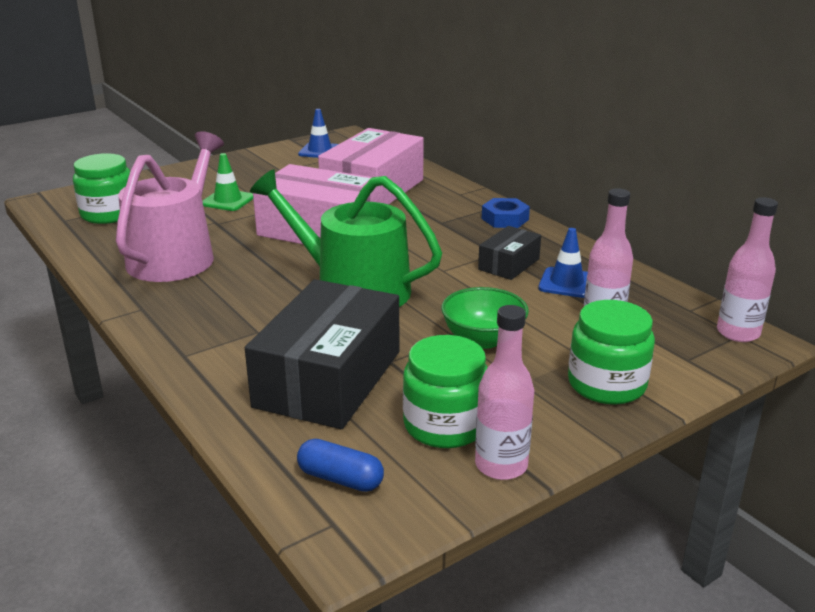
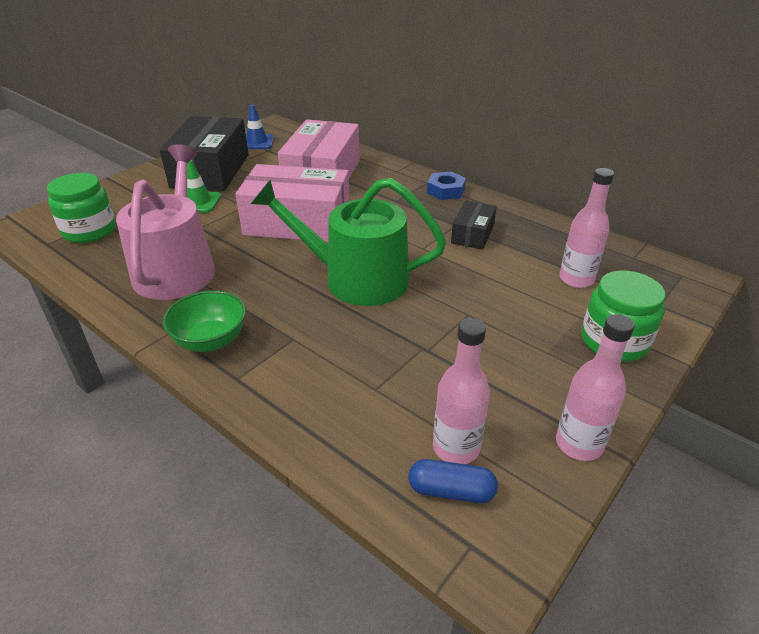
camera: 15 degrees left, 10 degrees up
black box [245,279,400,429] -> black box moved to [160,116,249,191]
green jar [403,335,488,448] -> none
green bowl [441,287,529,349] -> green bowl moved to [162,290,246,352]
blue traffic cone [538,228,588,298] -> none
pink bottle [717,197,778,342] -> pink bottle moved to [433,318,490,464]

